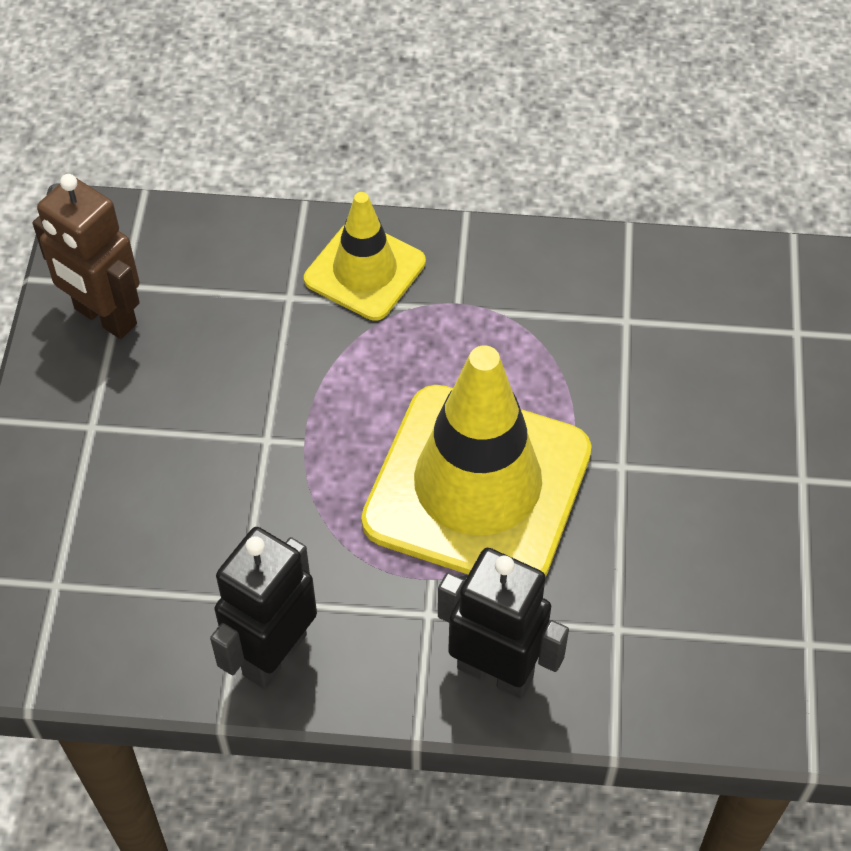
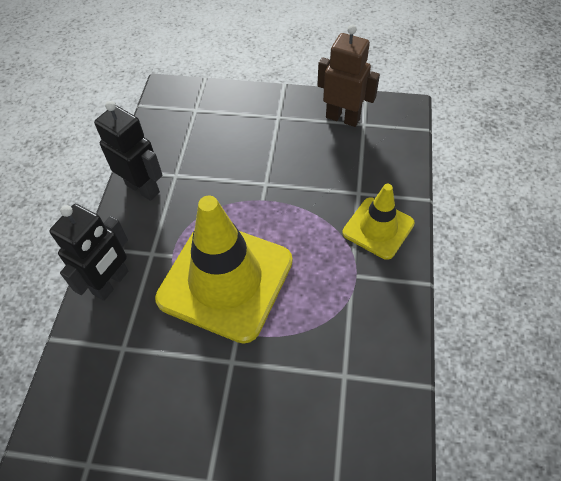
camera: 95 degrees right, 0 degrees up
brown robot [33,174,140,339] -> brown robot turned 75 degrees clockwise [317,25,380,127]

